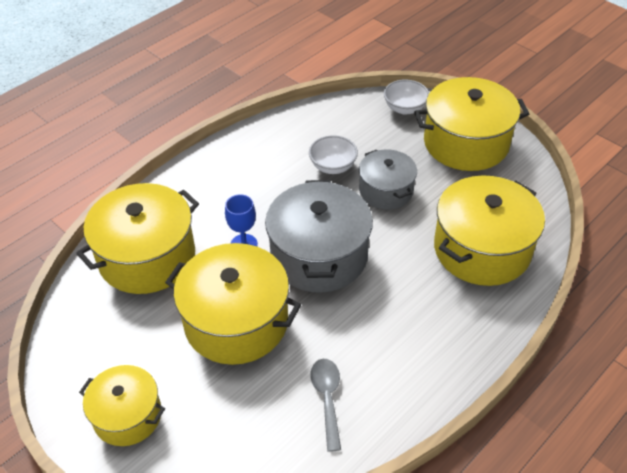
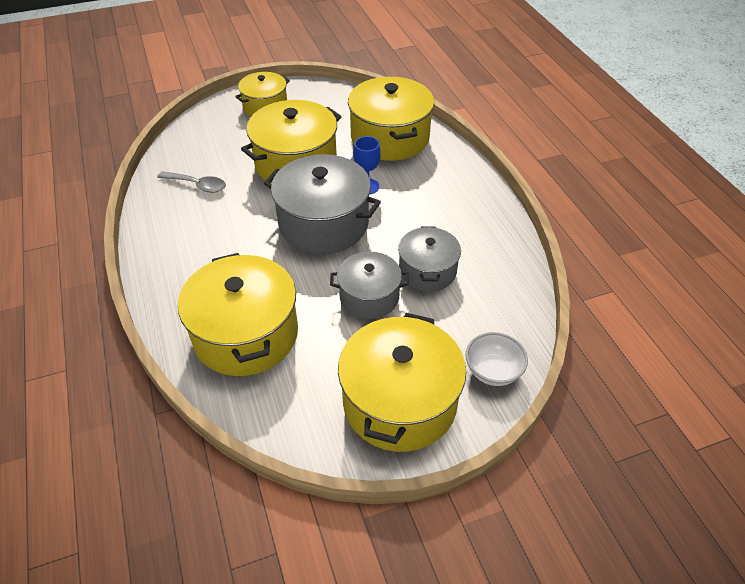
camera: 115 degrees right, 0 degrees up
white bowl [309,135,358,174] -> grey pot [398,226,461,292]

